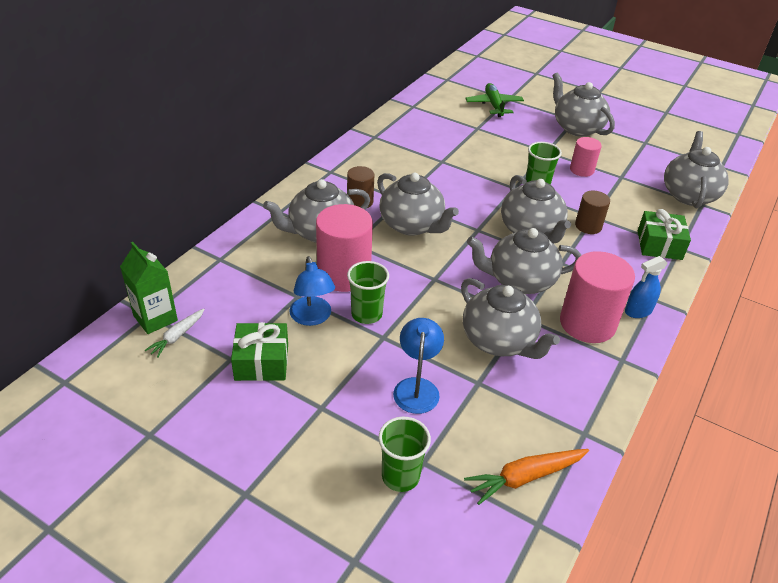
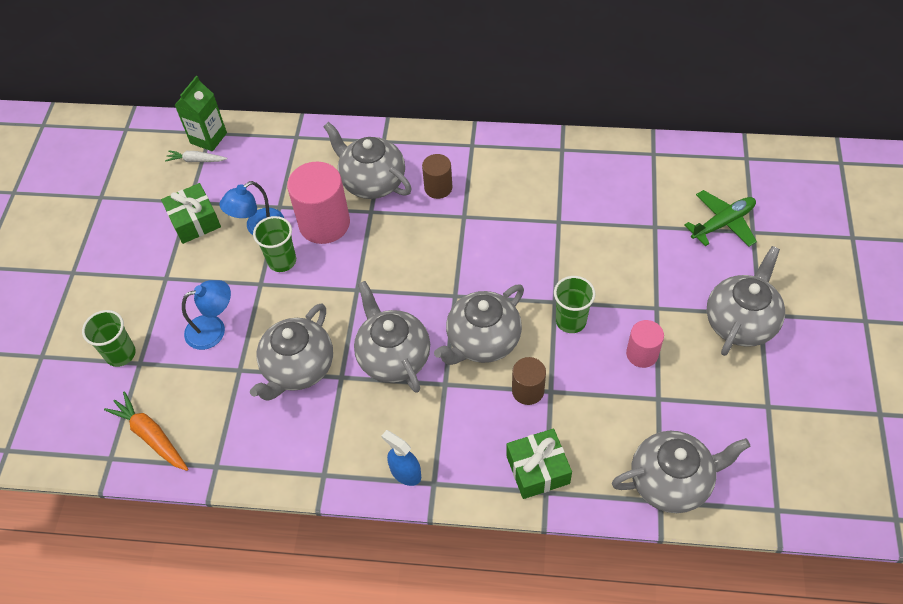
camera: 70 degrees right, 15 degrees up
grey teapot [377,173,459,236] -> none
pink cylinder [560,251,635,343] -> none

